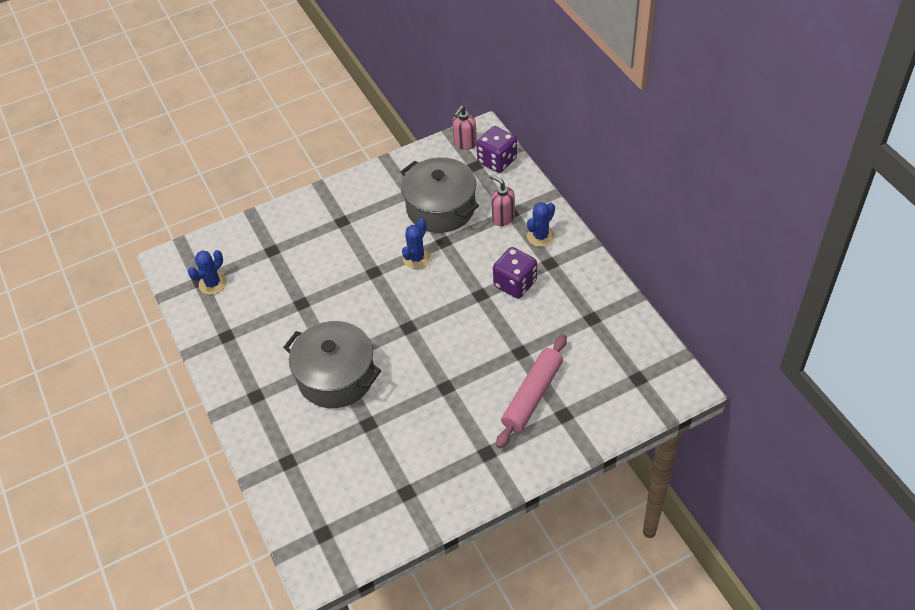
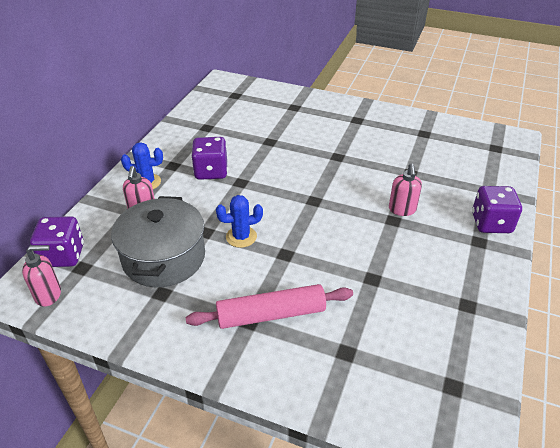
camera: 135 degrees left, 10 degrees down
blue cactus [188,250,227,295] -> none
grey pot [283,321,381,408] -> pink soap dispenser [389,163,422,216]
pink rolling pin [496,334,567,449] -> pink rolling pin moved to [186,284,353,329]
none -> purple dice [472,186,522,233]

